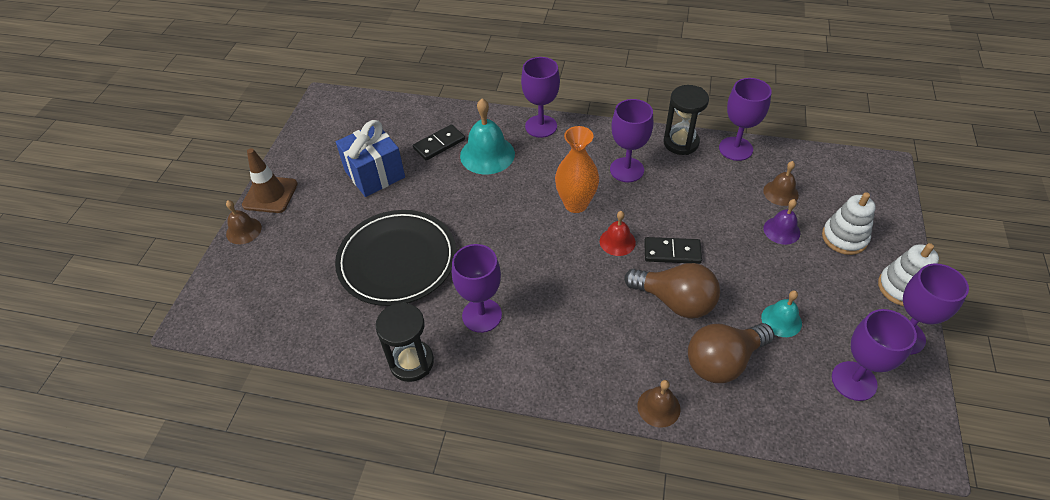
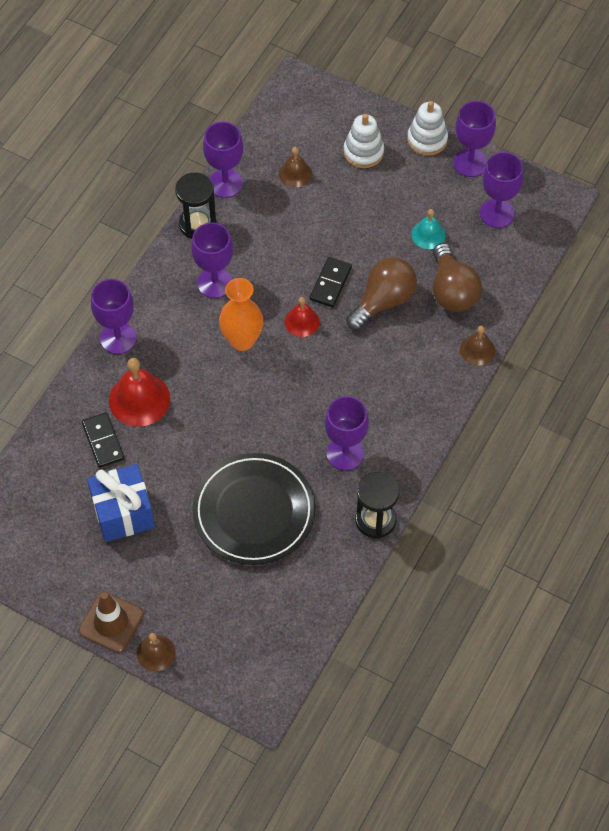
camera: 75 degrees left, 10 degrees up
turquoise bell [460,99,515,174] -> red bell [109,358,170,427]
purple bell [763,199,800,245] -> none

